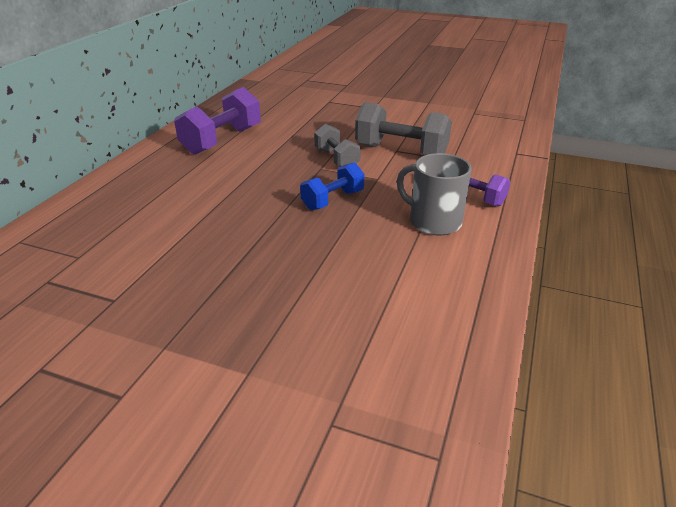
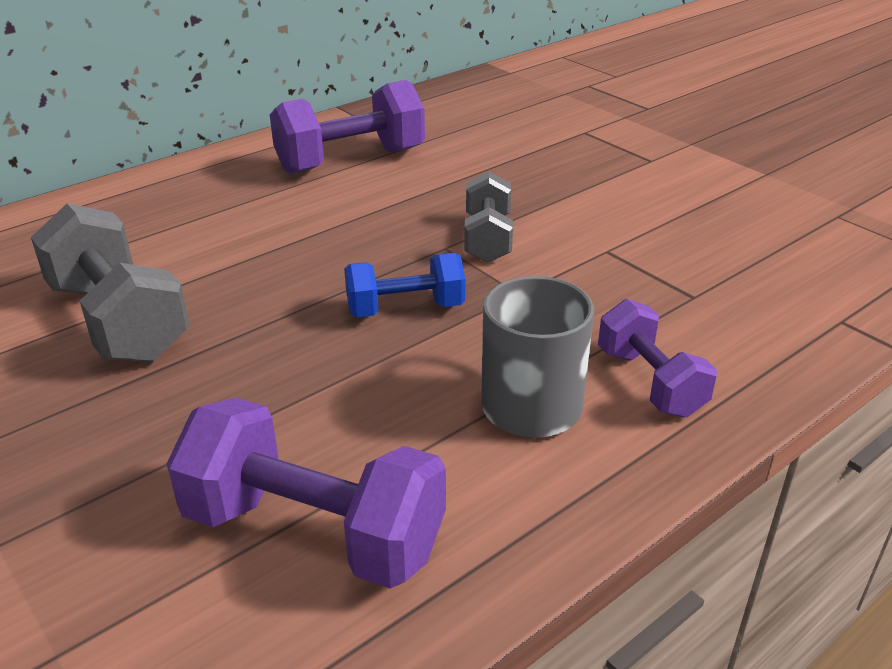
camera: 30 degrees right, 0 degrees up
grey dumbbell [355,102,452,155] -> grey dumbbell moved to [31,203,190,363]
none -> purple dumbbell [167,397,446,589]

